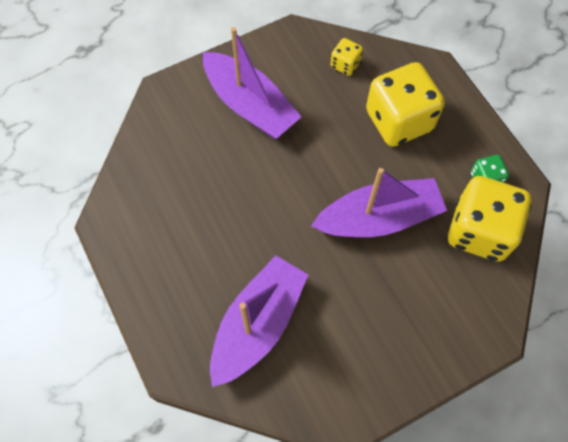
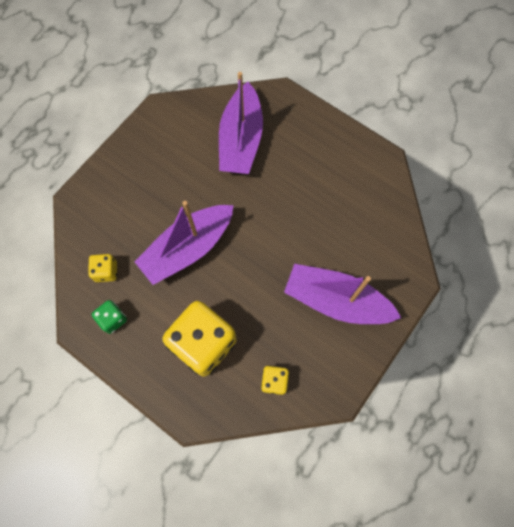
camera: 155 degrees right, 5 degrees up
yellow dice [448,176,532,262] -> yellow dice [88,254,117,282], size x0.46

